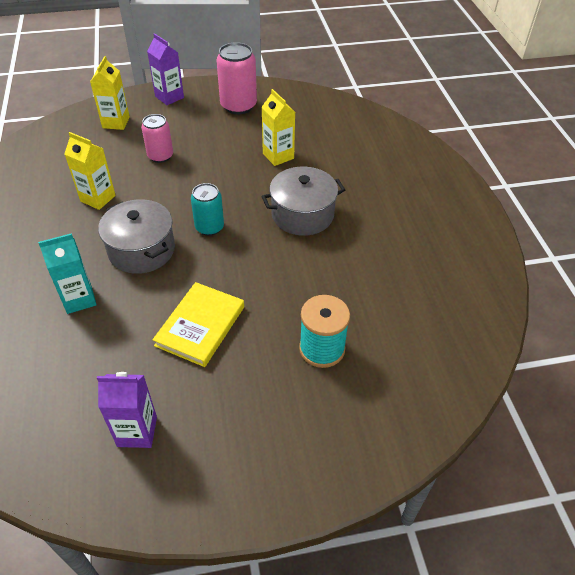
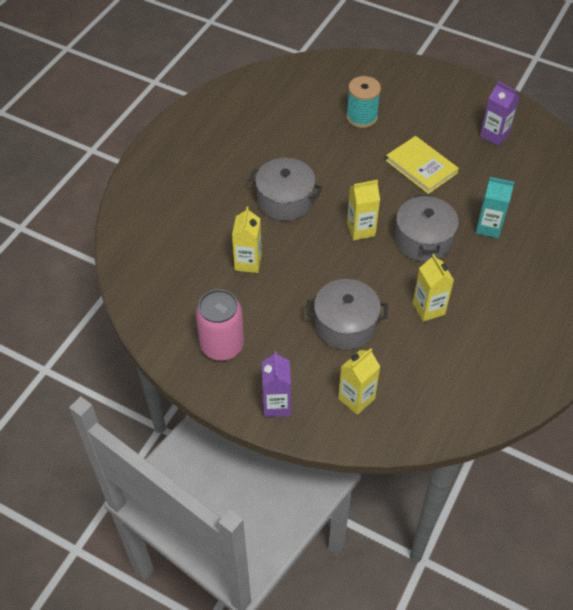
camera: 140 degrees left, 5 degrees up
pink can [141,114,173,163] -> grey pot [306,279,388,350]
yellow book [153,282,244,367] -> yellow book turned 75 degrees clockwise [386,136,459,194]
turquoise can [191,183,224,236] -> yellow carton [347,180,380,240]

